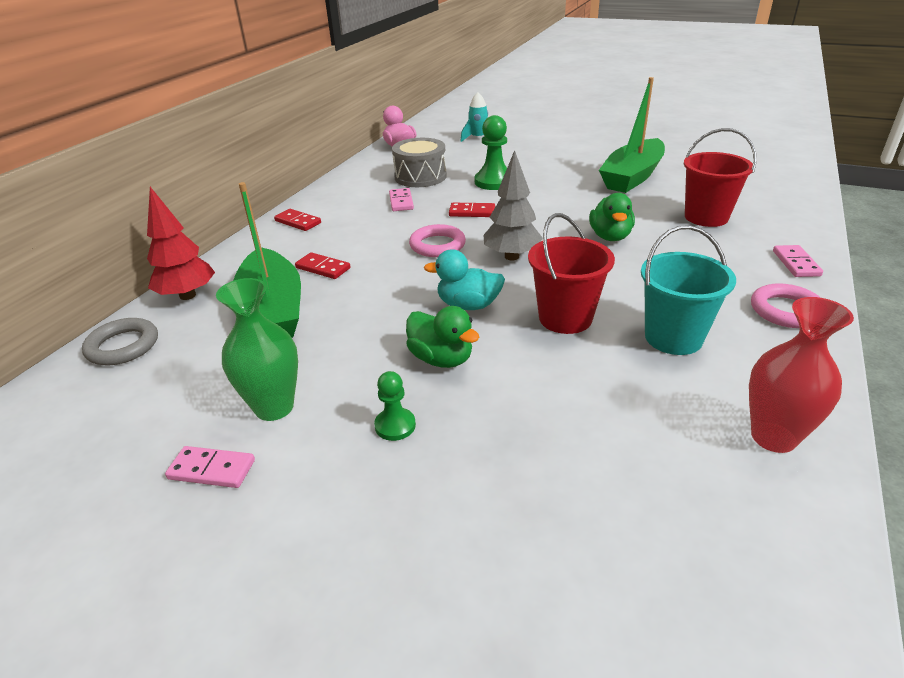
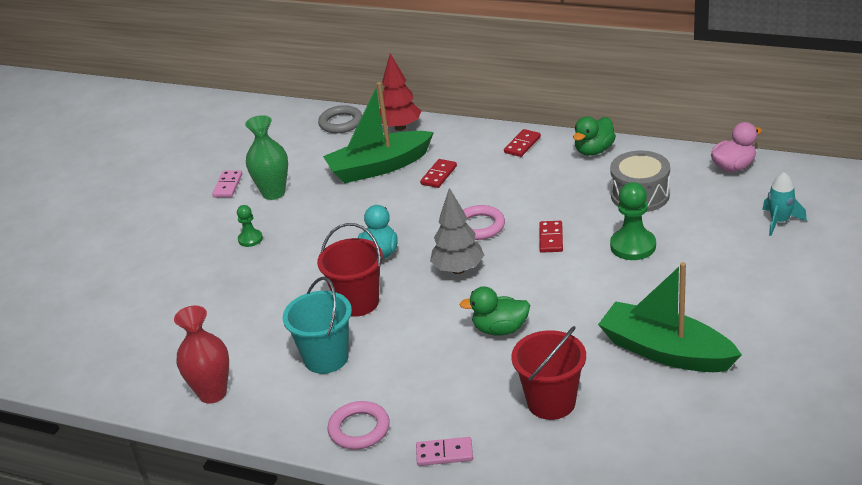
camera: 90 degrees right, 0 degrees up
pink domino [389,188,414,211] -> none
green duck [406,306,479,368] -> green duck moved to [573,116,616,156]

